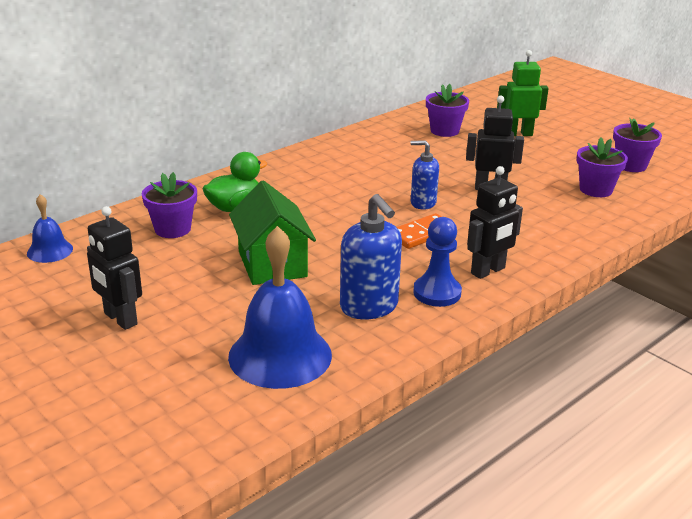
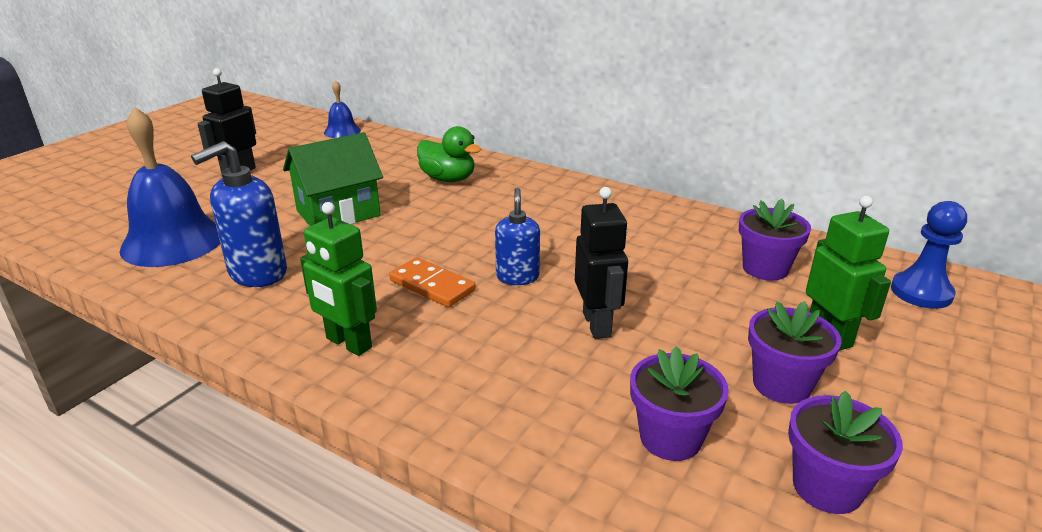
camera: 75 degrees right, 0 degrees up
purple flower pot [142,172,197,238] -> purple flower pot moved to [748,301,842,404]
blue pawn [413,217,462,307] -> blue pawn moved to [891,201,967,309]
black robot [467,166,523,279] -> green robot [300,202,377,356]

